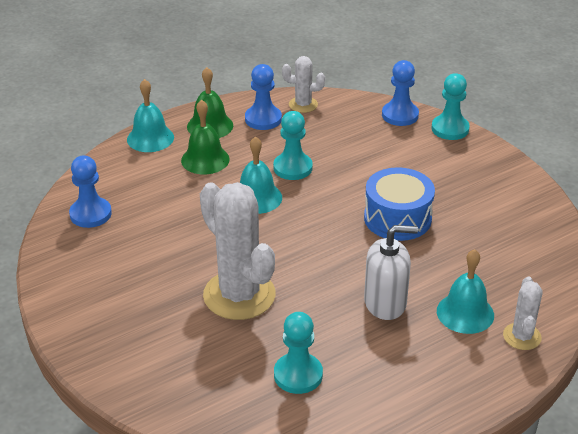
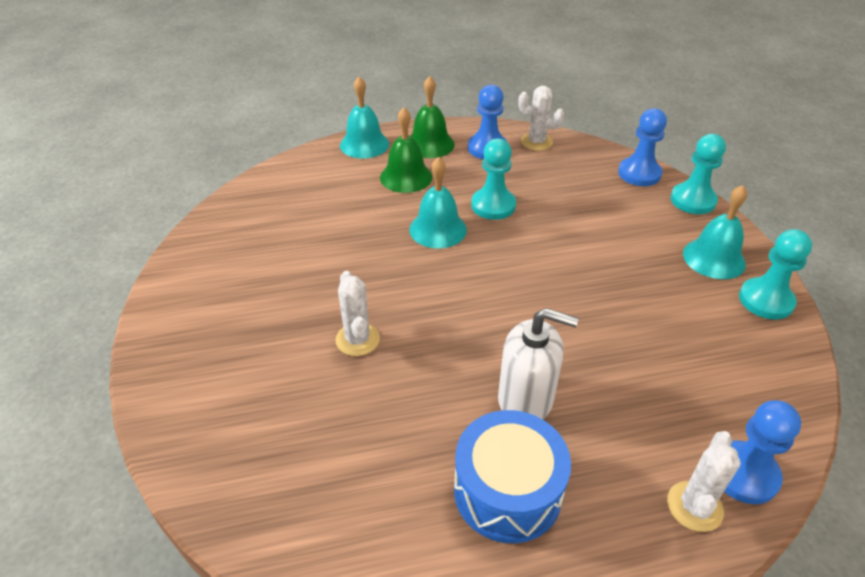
camera: 20 degrees right, 5 degrees up
blue pawn [69,155,112,228] -> blue pawn moved to [724,400,801,504]
white cactus [200,182,276,320] -> white cactus [335,271,380,356], size x0.50
turquoise pawn [274,312,323,394] -> turquoise pawn moved to [739,229,812,320]
blue drum [364,167,435,241] -> blue drum moved to [454,410,571,543]
turquoise bell [437,249,494,334] -> turquoise bell moved to [683,185,747,279]

